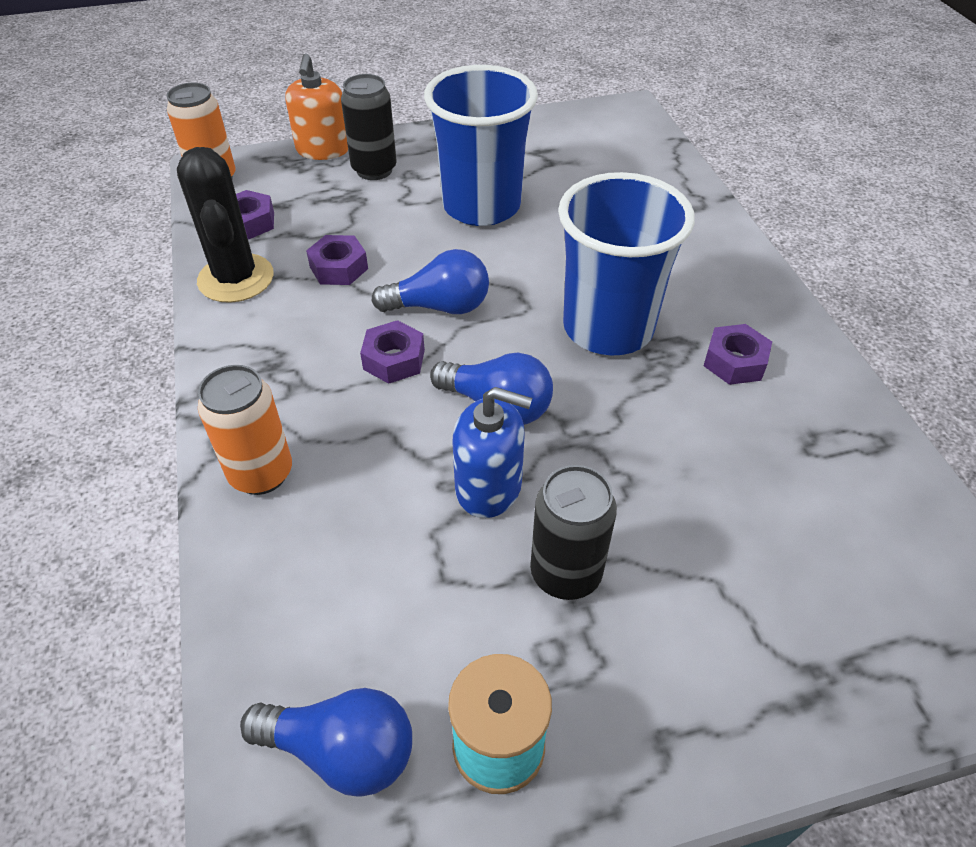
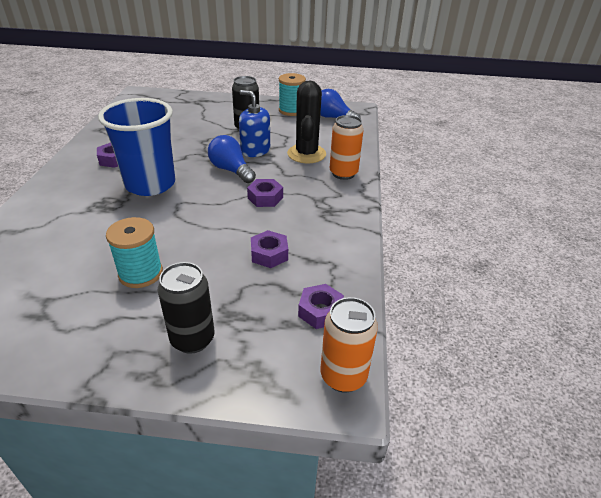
camera: 160 degrees left, 10 degrees down
black cactus [177,147,274,303] -> black cactus moved to [287,80,326,163]
orange soap dispenser [285,54,348,160] -> none
blue light bulb [371,249,489,314] -> none
blue cup [424,65,538,226] -> turquoise spool [106,217,163,288]

